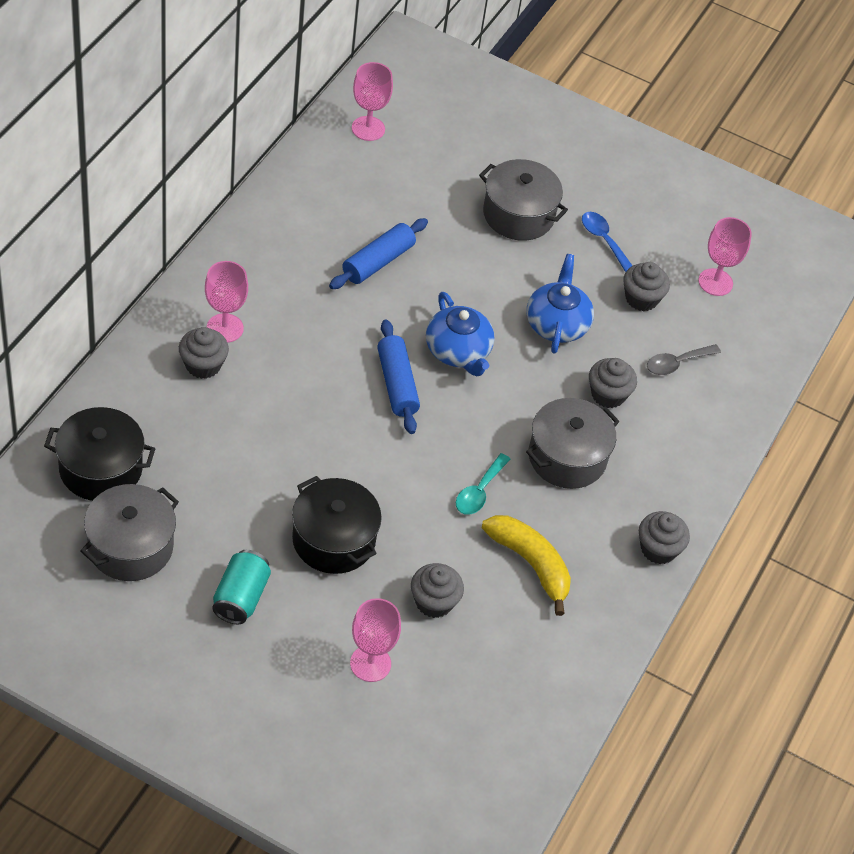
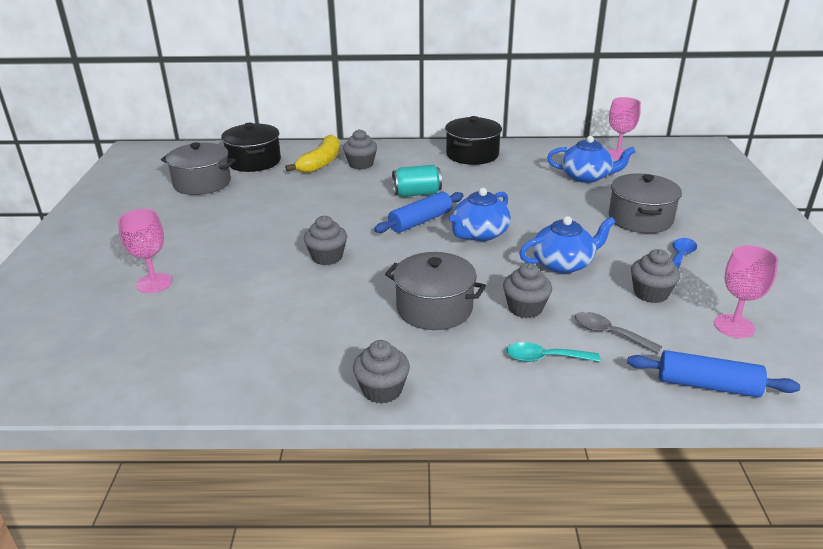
camera: 70 degrees right, 20 degrees down
pink goblet [205,261,248,343] -> none
turquoise can [212,550,271,624] -> turquoise can moved to [392,165,442,197]
black pot [292,476,382,574] -> black pot moved to [445,116,502,165]
blue rolling pin [329,218,428,289] -> blue rolling pin moved to [627,350,800,398]
grey cupcake [411,563,464,618] -> grey cupcake moved to [304,216,347,265]
turquoise spoon [456,453,511,515] -> turquoise spoon moved to [506,342,600,362]
yellow banana [482,515,571,616] -> yellow banana moved to [285,135,340,173]
none -> blue teapot [547,136,635,183]

